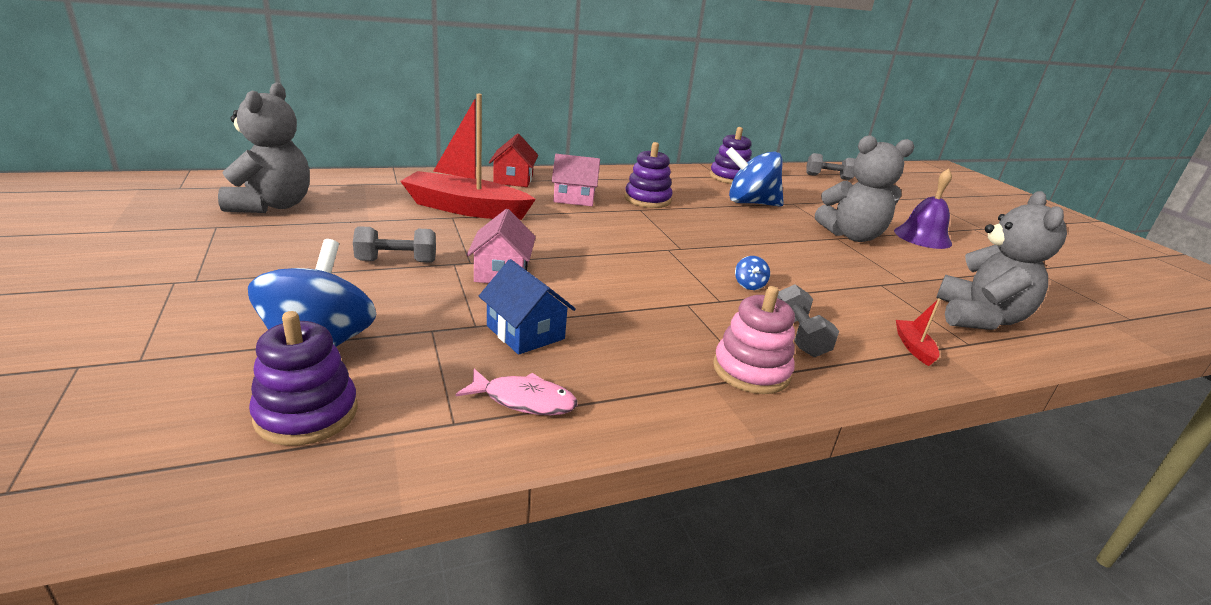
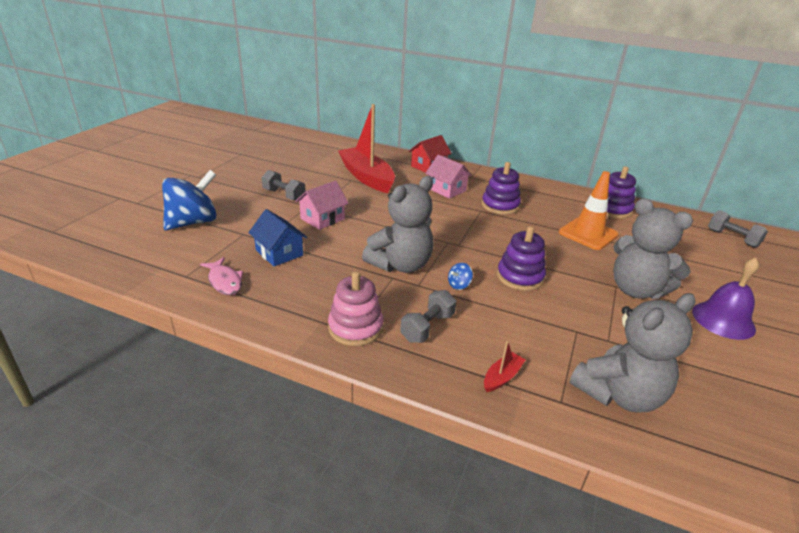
camera: 45 degrees right, 5 degrees up
grey teddy bear [218,82,310,213] -> grey teddy bear moved to [362,176,434,273]
purple stacking toy [249,311,358,446] -> purple stacking toy moved to [497,226,546,291]
blue house [479,259,576,355] -> blue house turned 45 degrees counterclockwise [248,209,307,267]
blue spinning top [726,147,784,207] -> orange traffic cone [559,171,618,250]

